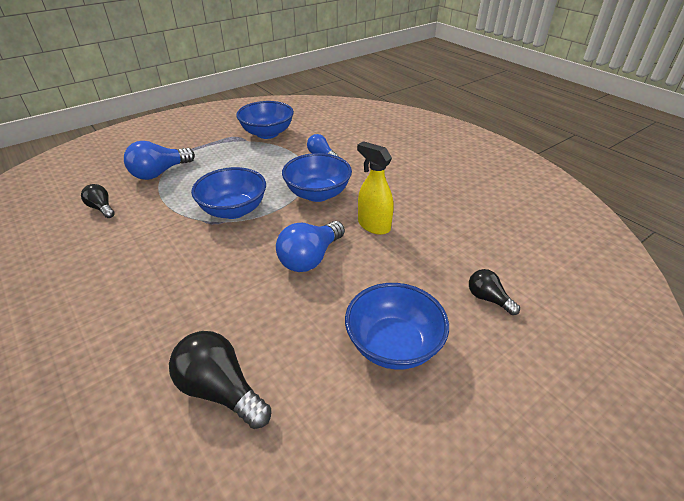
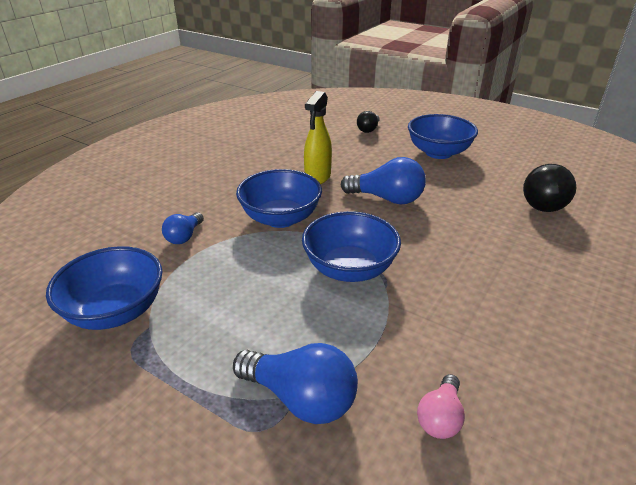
camera: 110 degrees left, 5 degrees down
black light bulb [81,184,115,218] -> pink light bulb [417,374,465,439]

